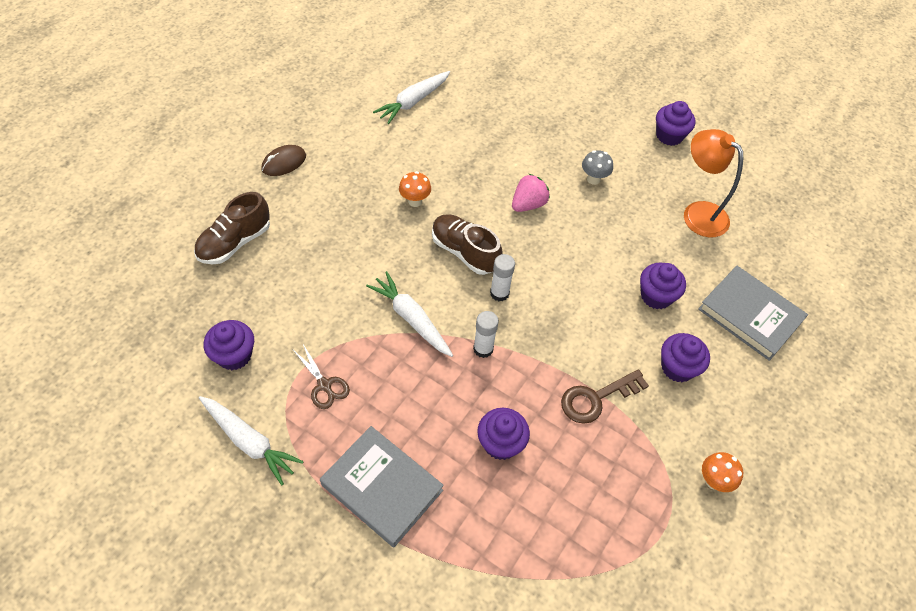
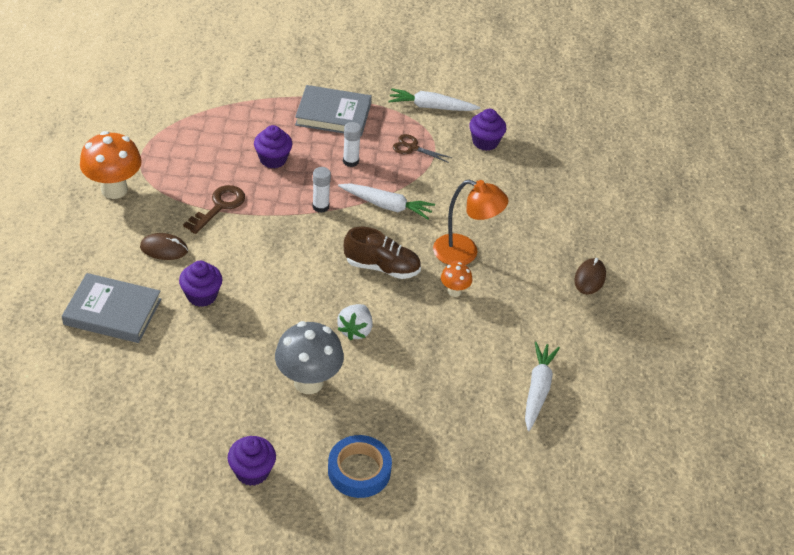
camera: 150 degrees right, 10 degrees down
brown shoe [194,192,270,264] -> none
white glue stick [490,254,515,301] -> white glue stick moved to [343,122,361,167]
pink strawberry [512,174,550,212] -> white strawberry [337,304,372,340]
grey mushroom [582,150,613,185] -> grey mushroom [275,321,344,394], size x1.98
purple cupcake [661,333,710,382] -> brown mouse [140,233,188,260]
orange lamp [684,129,743,237] -> orange lamp moved to [433,180,509,265]
orange mushroom [702,452,743,492] -> orange mushroom [80,131,142,199], size x1.98
none -> blue tape [328,435,392,498]

